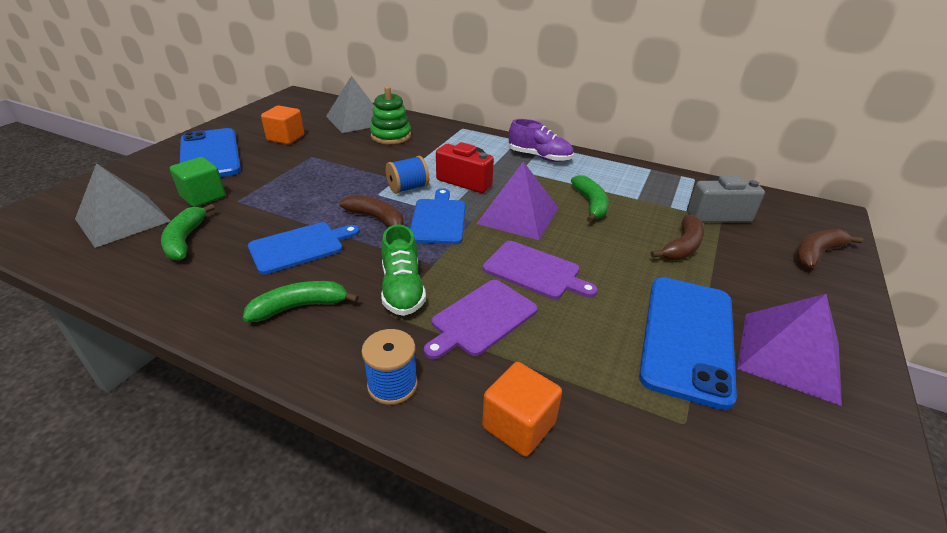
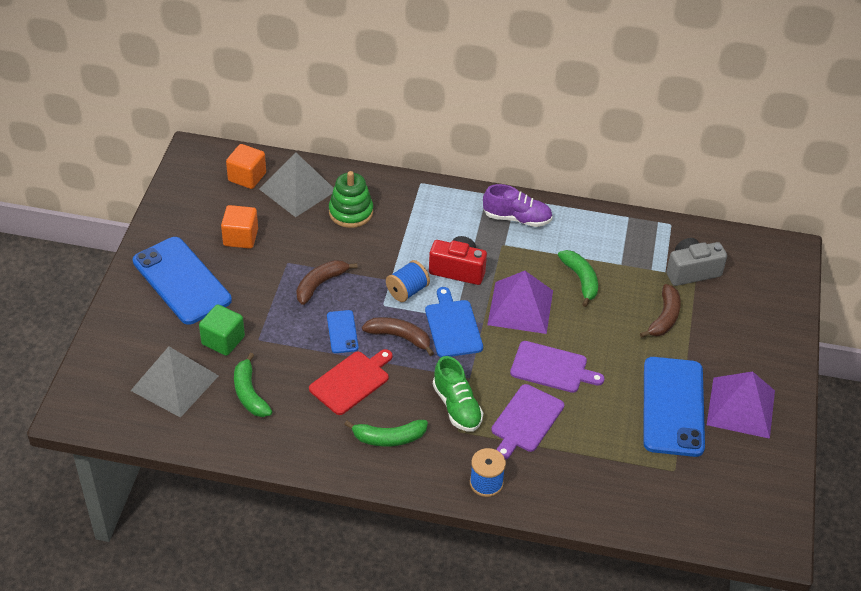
camera: 15 degrees left, 10 degrees up
green banana [243,281,359,322] -> green banana turned 150 degrees counterclockwise [344,420,428,447]
blue cutting board [248,222,360,274] -> red cutting board [309,349,393,415]
orange cube [482,362,562,457] -> orange cube moved to [226,144,266,189]
brown banana [796,229,863,268] -> brown banana moved to [296,260,358,305]
none -> blue phone [327,310,358,353]

